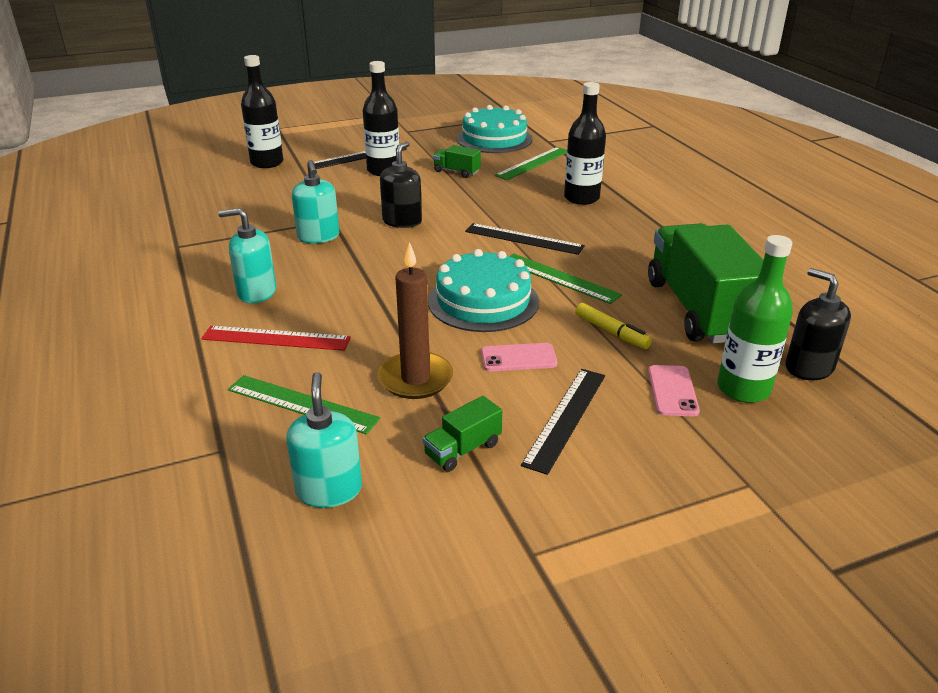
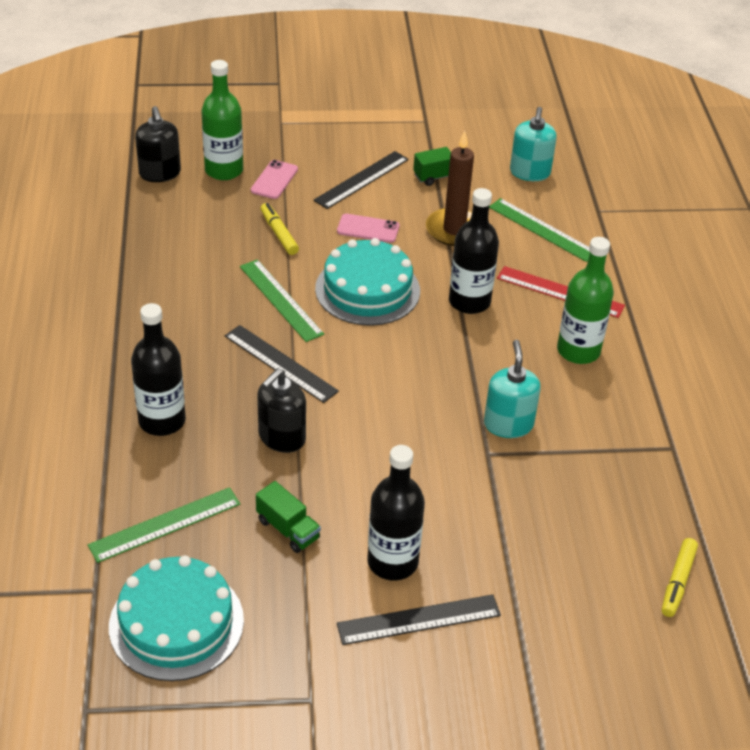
camera: 165 degrees left, 10 degrees up
turquoise soap dispenser [218,208,276,303] -> green bottle [557,237,614,364]
black bottle [241,55,283,168] -> black bottle moved to [449,188,499,314]
black soap dispenser [380,141,422,228] -> black soap dispenser moved to [257,368,306,453]
green truck [648,223,763,344] -> none
none -> yellow marker [662,538,698,617]

